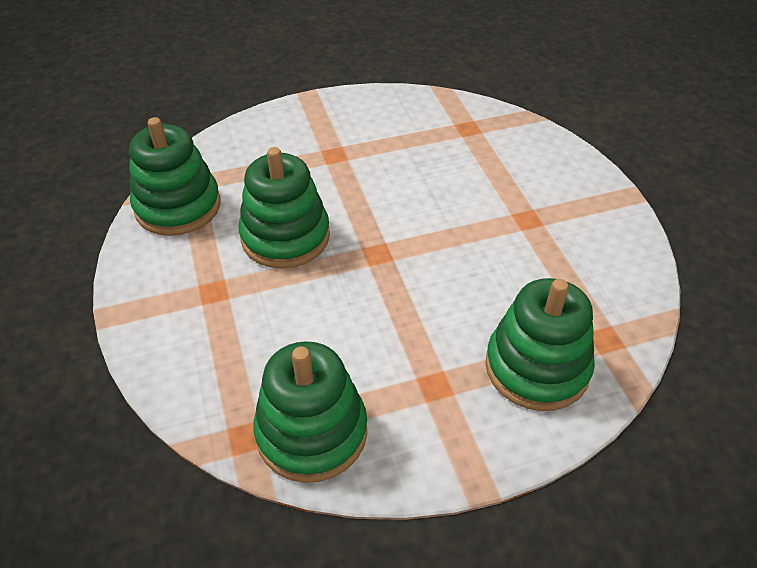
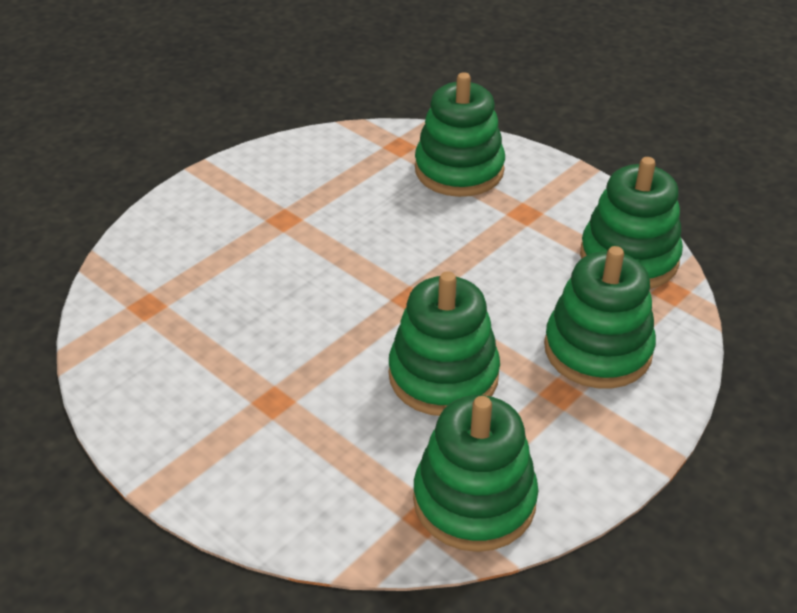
camera: 120 degrees left, 5 degrees down
none -> green stacking toy [544,246,656,389]

